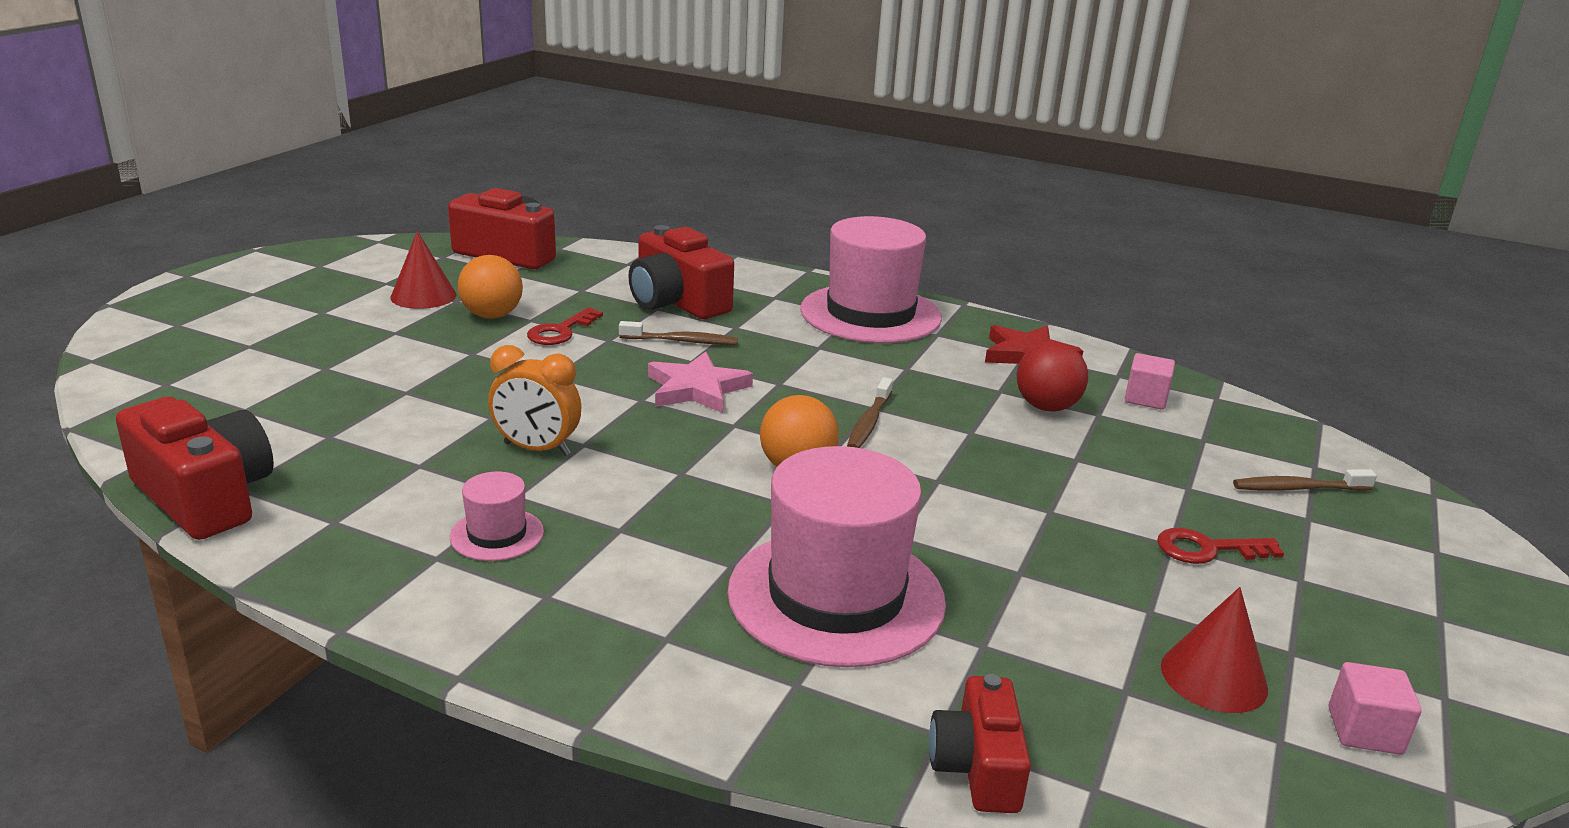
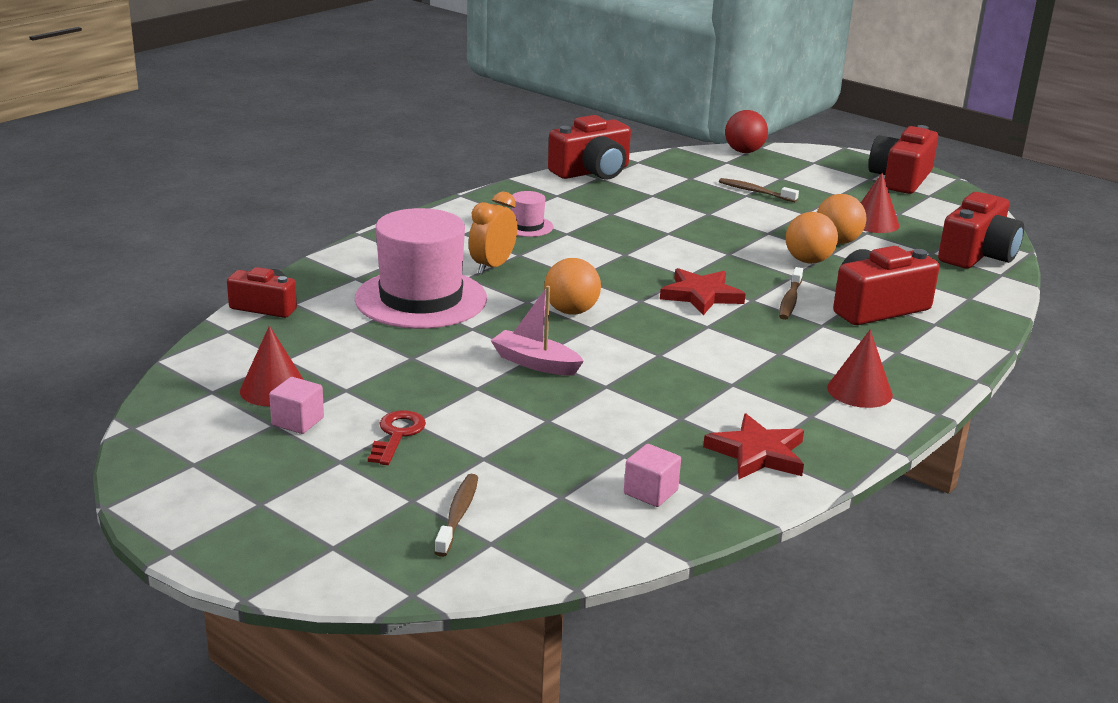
camera: 105 degrees right, 0 degrees up
orange clock [488,345,582,456] -> orange clock moved to [469,191,517,274]
red key [527,308,603,345] -> orange ball [786,212,838,264]
pink star [648,352,753,413] -> red star [660,268,746,315]
pink hat [800,216,942,343] -> red cone [827,330,893,408]
brown toothbrush [847,377,893,448] -> brown toothbrush moved to [719,178,799,203]
red ball [1017,341,1088,412] -> red ball moved to [725,110,768,153]
pink cube [1329,662,1422,755] -> pink cube moved to [269,377,324,434]
none -> pink boat [490,286,584,375]
none -> red camera [868,125,938,194]

